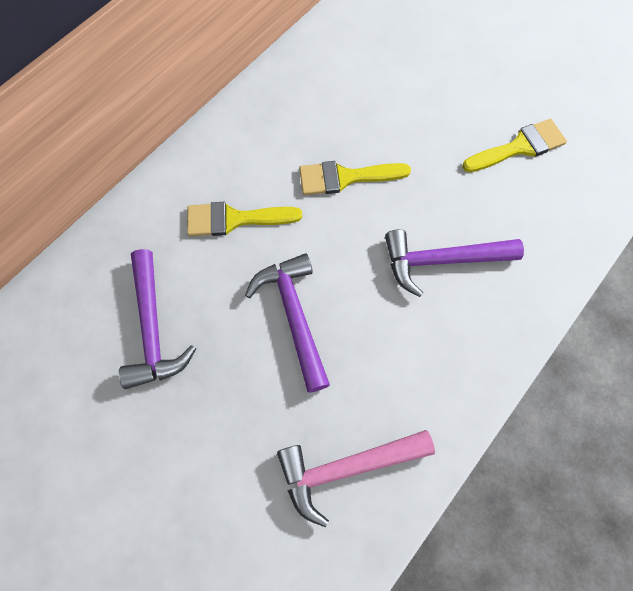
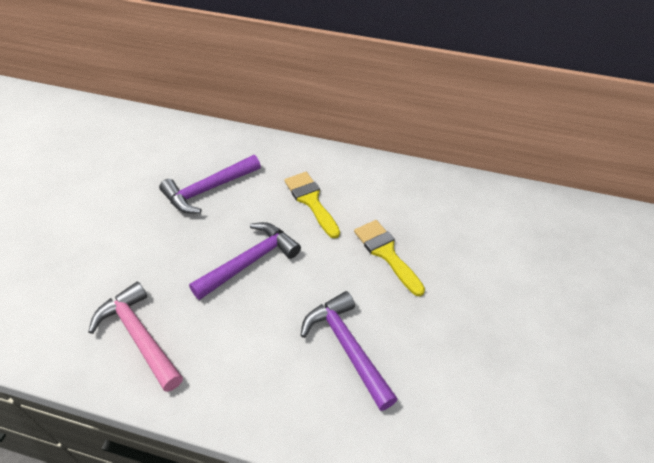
camera: 65 degrees right, 20 degrees down
yellow brush [462,119,567,172] -> none

